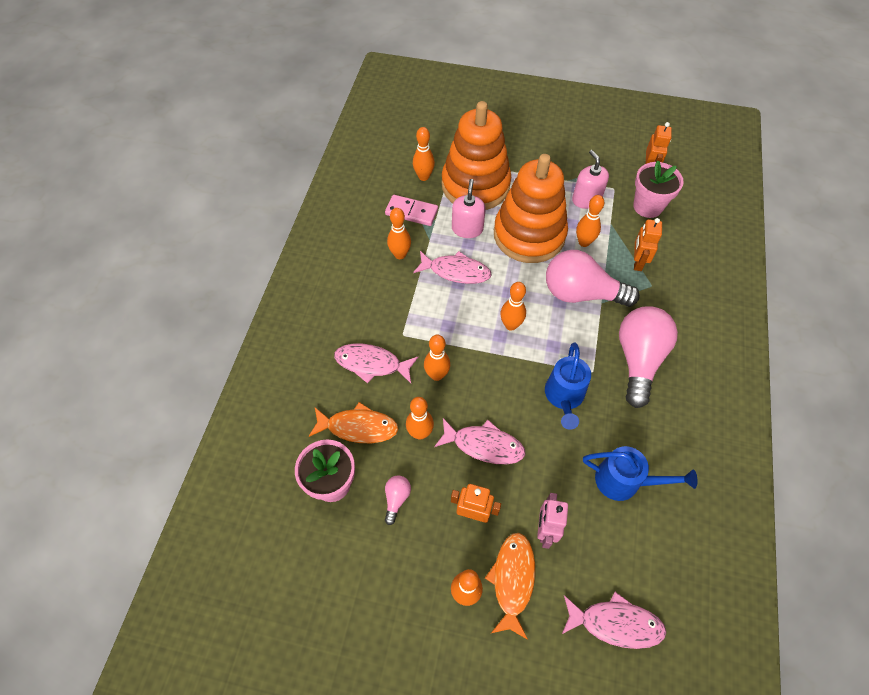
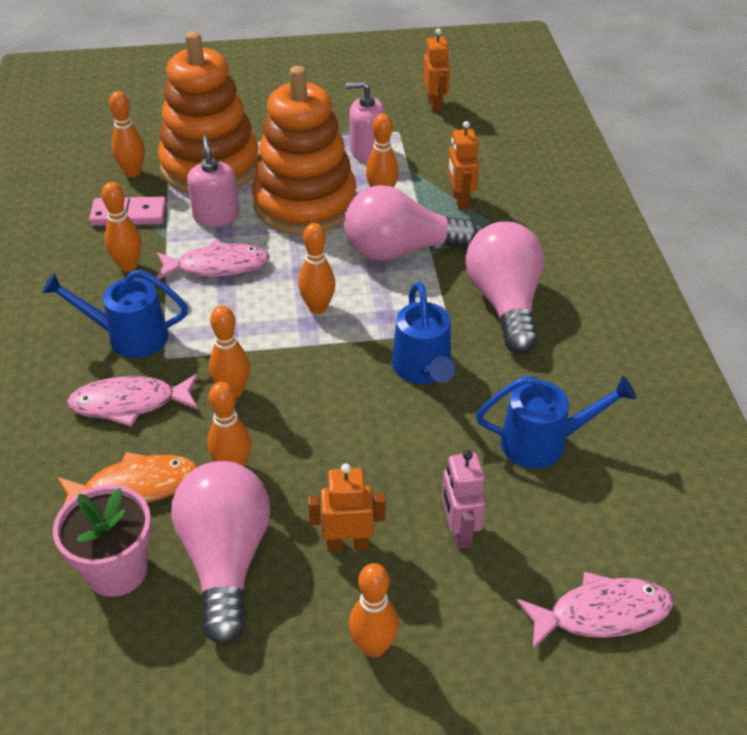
camera: 20 degrees left, 15 degrees down
pink light bulb [385,476,411,525] -> pink light bulb [171,461,271,645], size x2.35
pink fish [434,418,526,464] -> none
orange fish [485,533,535,640] -> none
pink soap dispenser [572,150,609,209] -> pink soap dispenser turned 45 degrees counterclockwise [346,81,385,162]
pink flower pot [633,160,684,218] -> none
none -> blue watering can [42,269,188,358]

